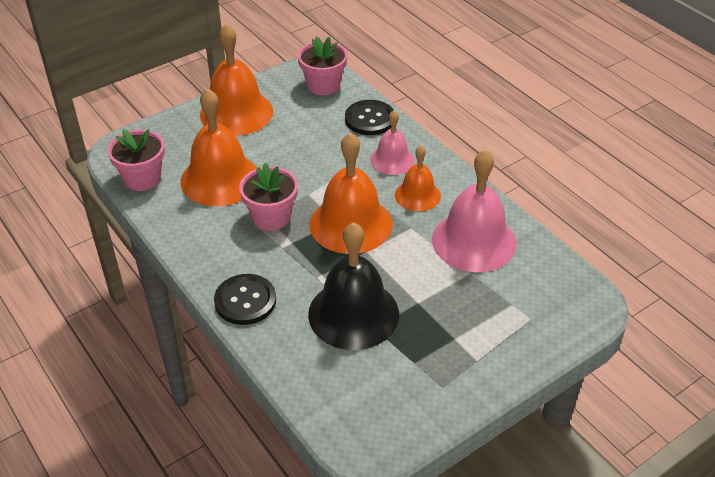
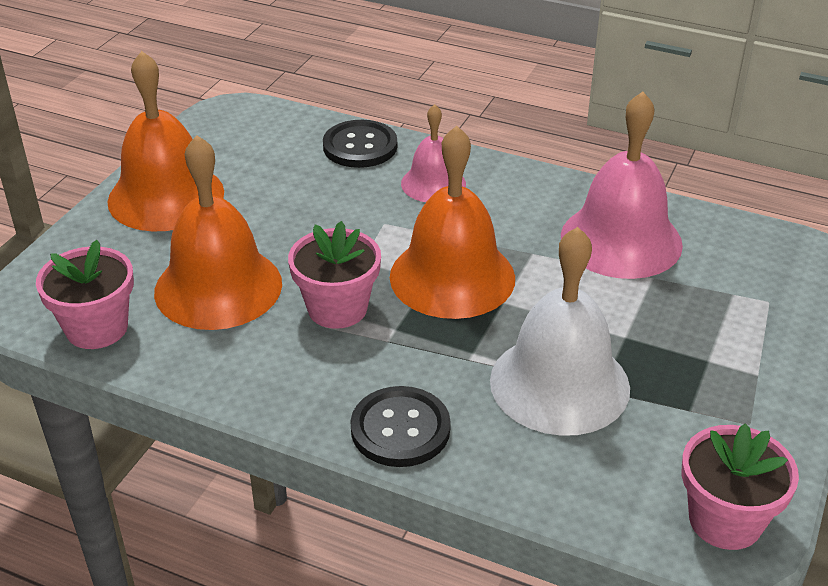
camera: 30 degrees left, 5 degrees down
pink flower pot [298,36,348,95] -> pink flower pot moved to [682,423,799,550]
black bell [308,222,399,350] -> white bell [490,227,630,436]
orange bell [395,145,441,211] -> none

